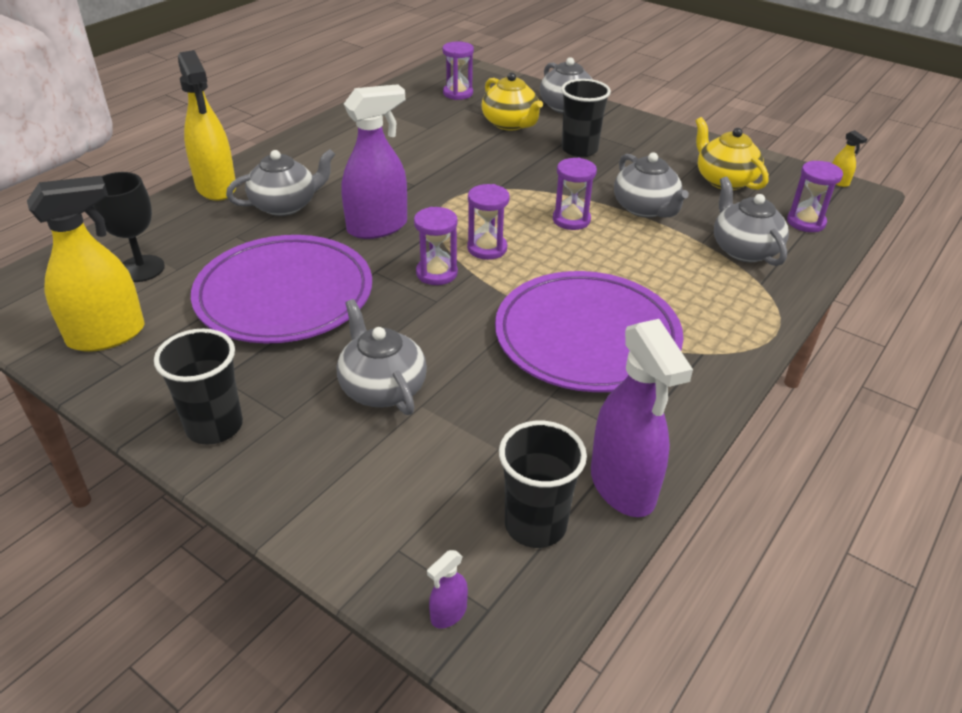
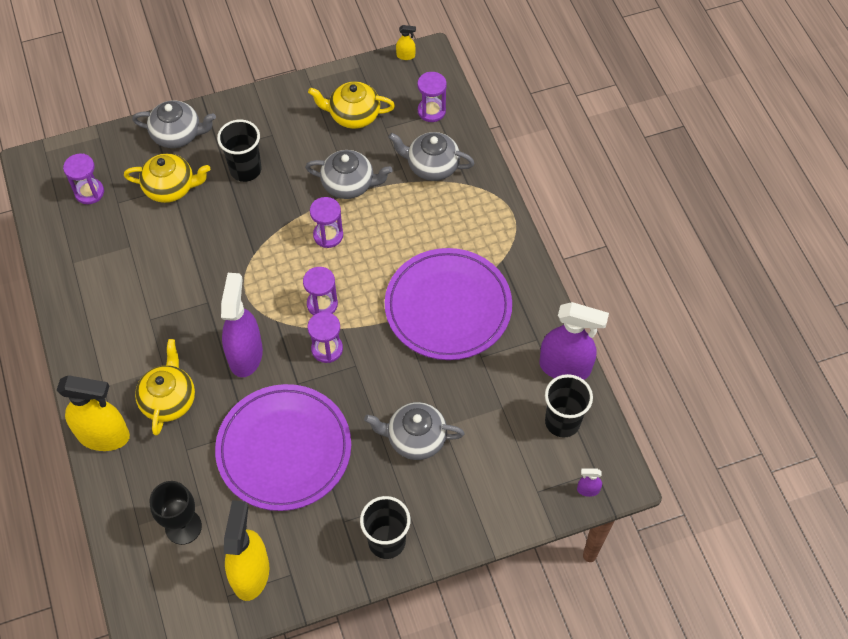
camera: 55 degrees left, 20 degrees up
grey teapot [226,149,336,216] -> yellow teapot [135,339,195,435]
purple spray bottle [427,550,468,628] -> purple spray bottle turned 105 degrees clockwise [577,468,602,497]

